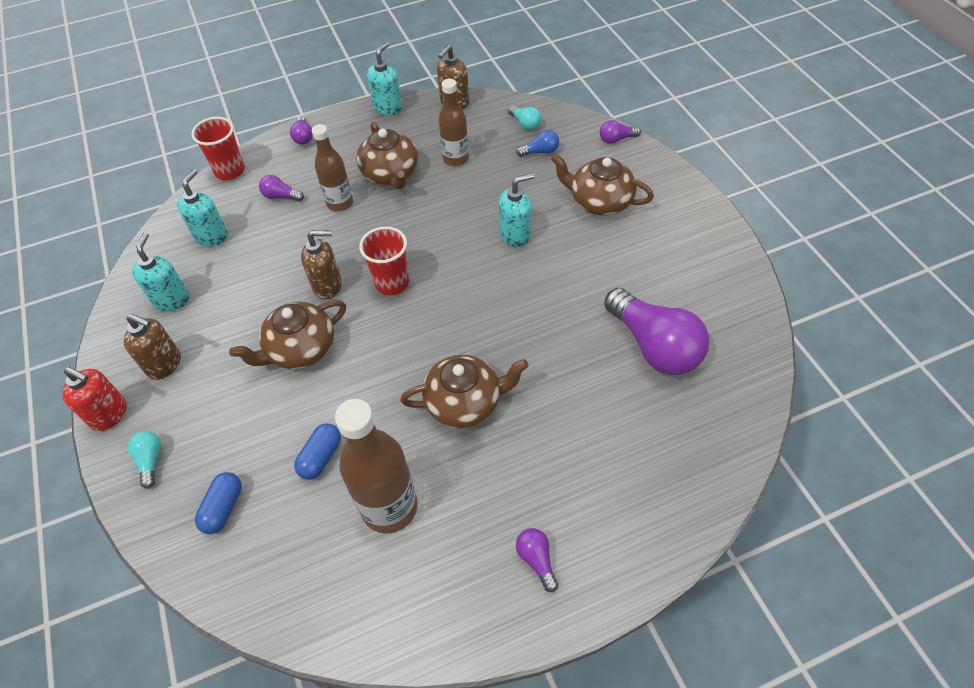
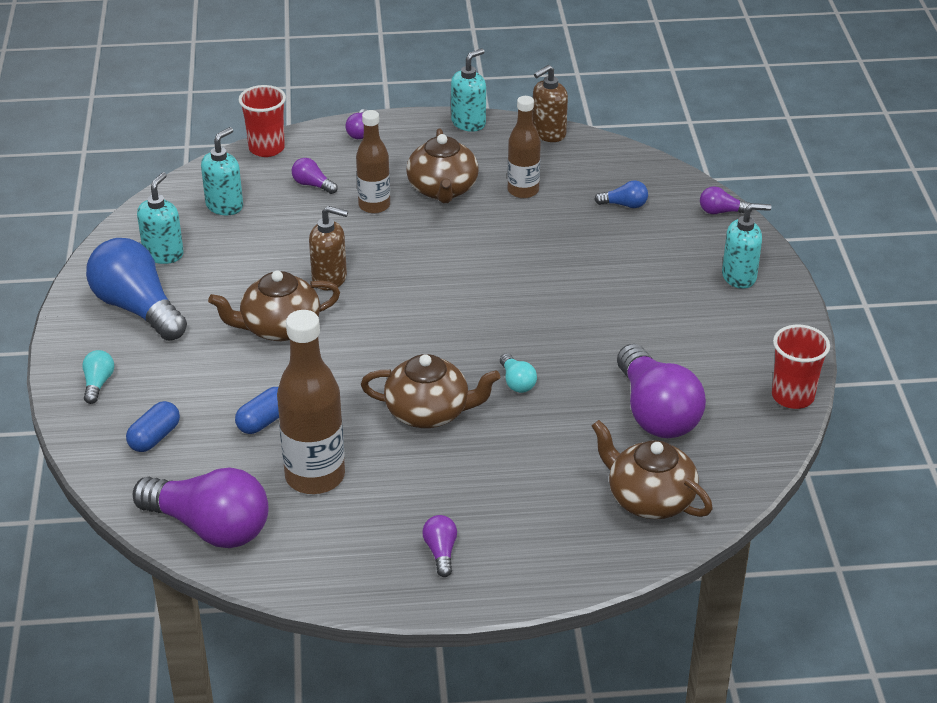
camera: 15 degrees right, 15 degrees down
red soap dispenser [62,367,127,431] -> none
brown soap dispenser [124,314,181,380] -> blue light bulb [86,238,187,341]
red cup [359,226,409,295] -> red cup moved to [772,325,830,409]
turquoise soap dispenser [499,173,535,247] -> turquoise soap dispenser moved to [722,203,771,289]
turquoise light bulb [508,106,541,130] -> turquoise light bulb moved to [500,353,537,393]
brown teapot [551,153,654,216] -> brown teapot moved to [592,420,713,519]
none -> purple light bulb [133,467,269,548]

